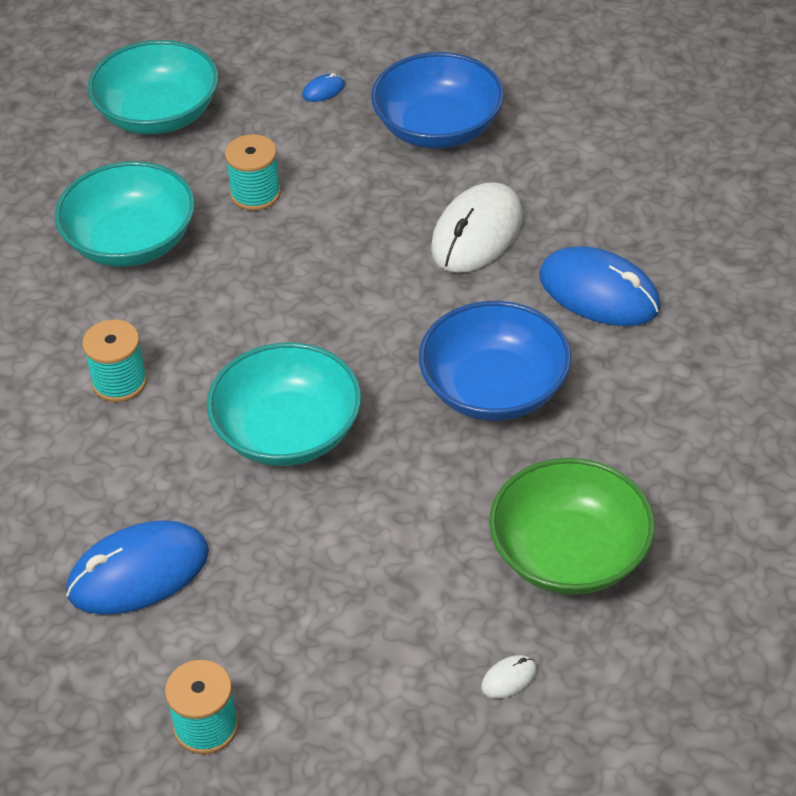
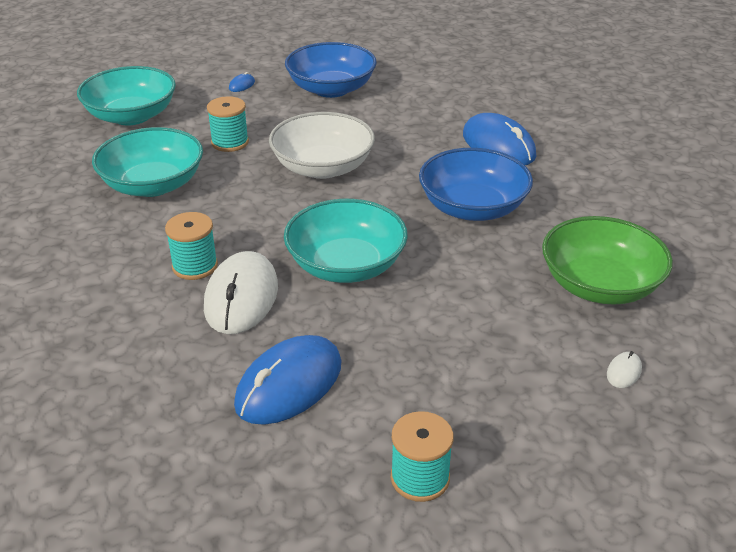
camera: 25 degrees left, 10 degrees down
white mouse [431,182,523,273] -> white mouse moved to [204,251,278,334]
blue mouse [539,246,661,326] -> blue mouse turned 45 degrees clockwise [463,113,536,165]
none -> white bowl [269,112,375,179]

